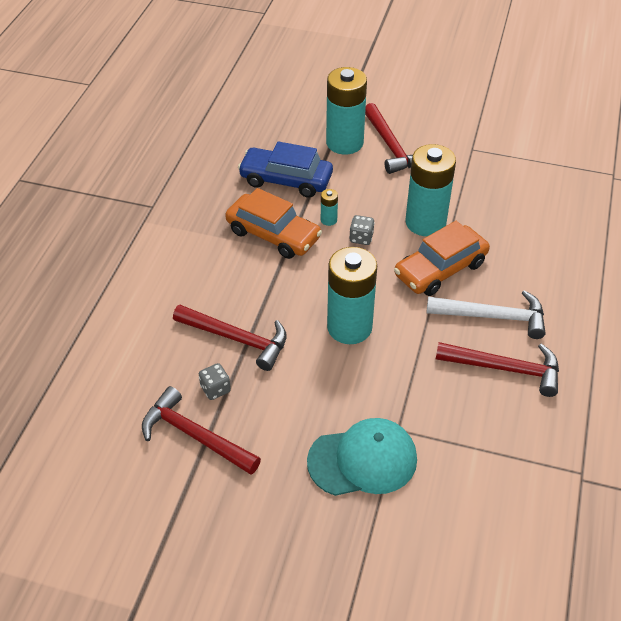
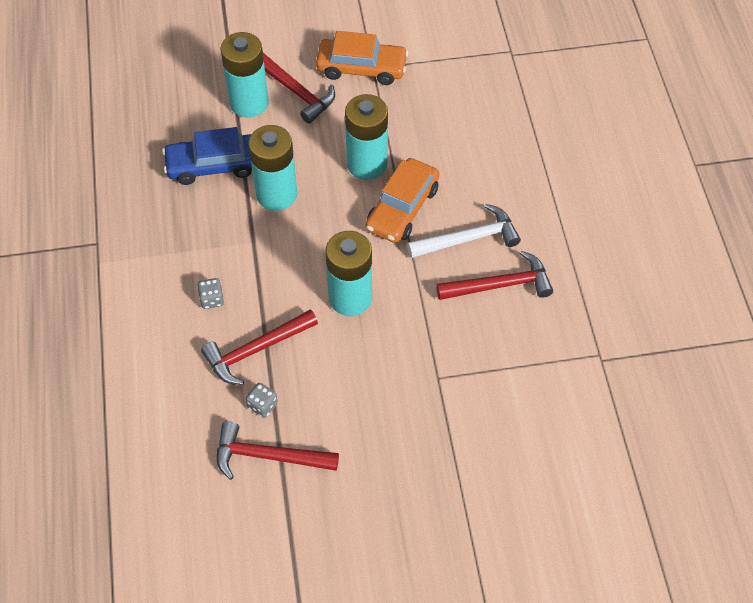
camera: 25 degrees left, 10 degrees up
red hammer [173,305,287,371] -> red hammer turned 150 degrees clockwise [201,309,318,385]
orange car [225,188,322,259] -> orange car moved to [316,31,409,85]
turquoise cap [307,418,417,496] -> none
turquoise battery [321,189,338,226] -> turquoise battery [248,125,297,211], size x2.43
grey dice [349,215,375,245] -> grey dice moved to [197,278,224,309]

